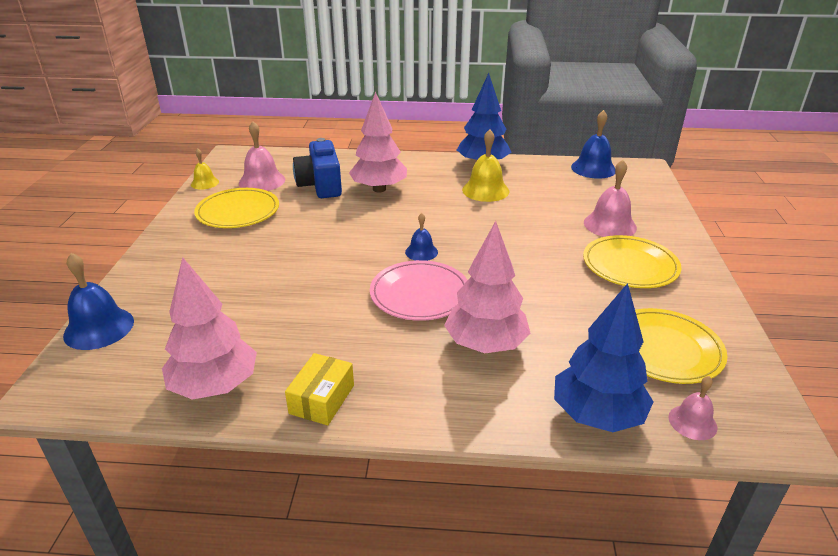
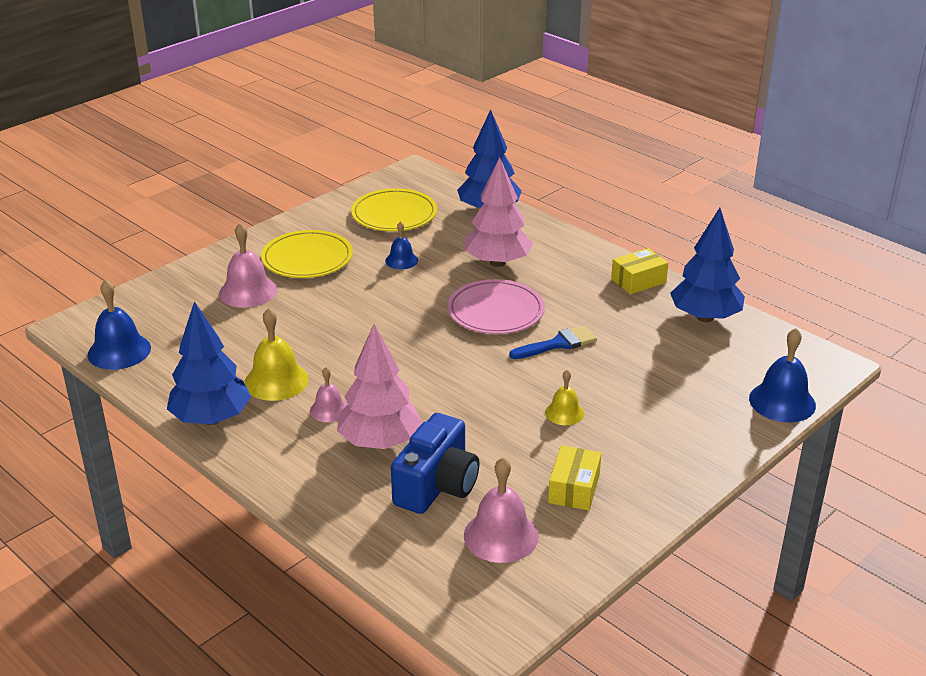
camera: 140 degrees left, 0 degrees up
pink tree [162,257,257,400] -> blue tree [670,208,745,322]
yellow bell [191,148,219,190] -> yellow bell moved to [545,370,584,425]
yellow plate [194,188,279,228] -> yellow box [548,445,601,511]
blue bell [405,213,438,261] -> blue bell moved to [385,221,418,269]
pink bell [668,376,717,440] -> pink bell moved to [310,367,347,422]
none -> blue brush [509,325,597,359]

